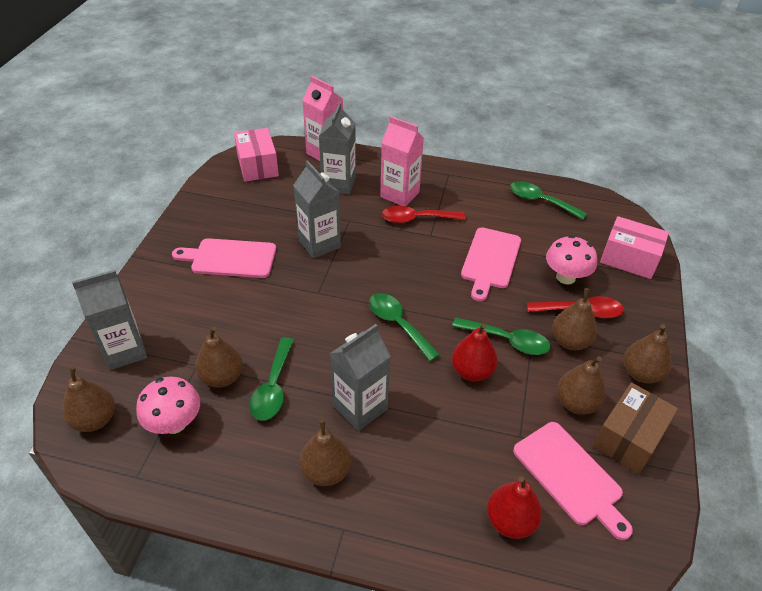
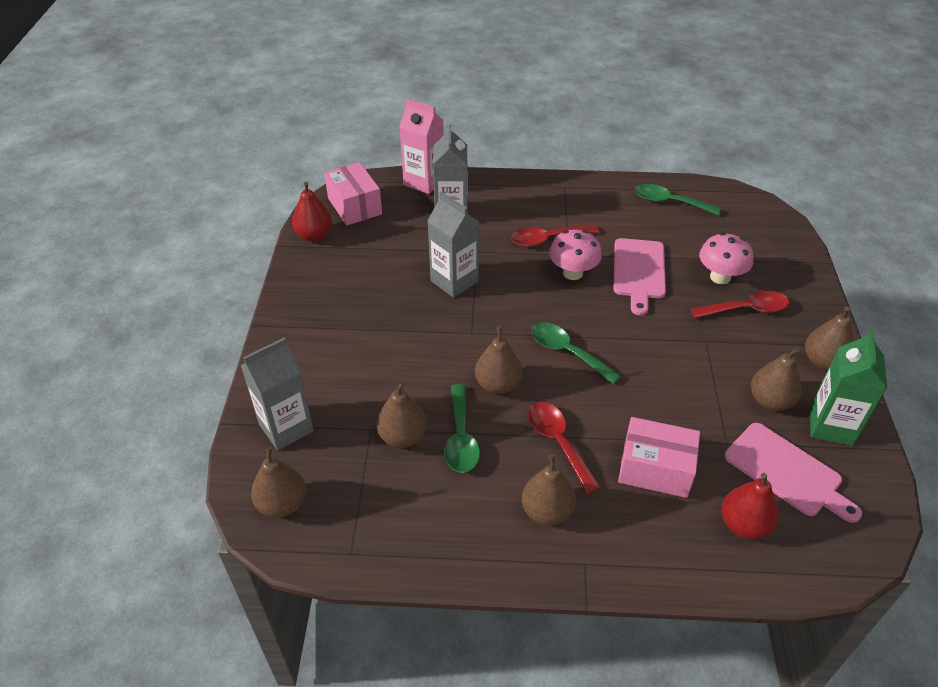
camera: 10 degrees left, 0 degrees up
pink mushroom [136,377,200,434] -> pink mushroom moved to [549,229,602,280]
pink cutting board [172,238,276,278] -> none
grey carton [330,324,391,431] -> red spoon [528,402,601,494]
pink carton [380,116,424,206] -> none
green spoon [452,317,550,355] -> none
red pear [452,323,498,381] -> red pear moved to [292,182,332,242]
brown pear [552,288,597,350] -> brown pear moved to [475,326,522,394]
brown box [593,382,678,474] -> green carton [810,330,887,446]
pink box [600,216,669,279] -> pink box moved to [618,417,700,498]

